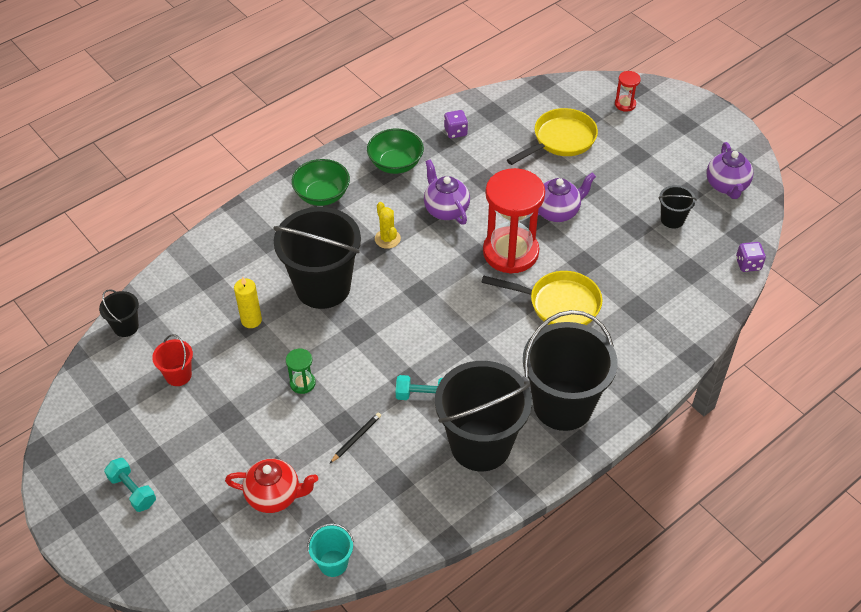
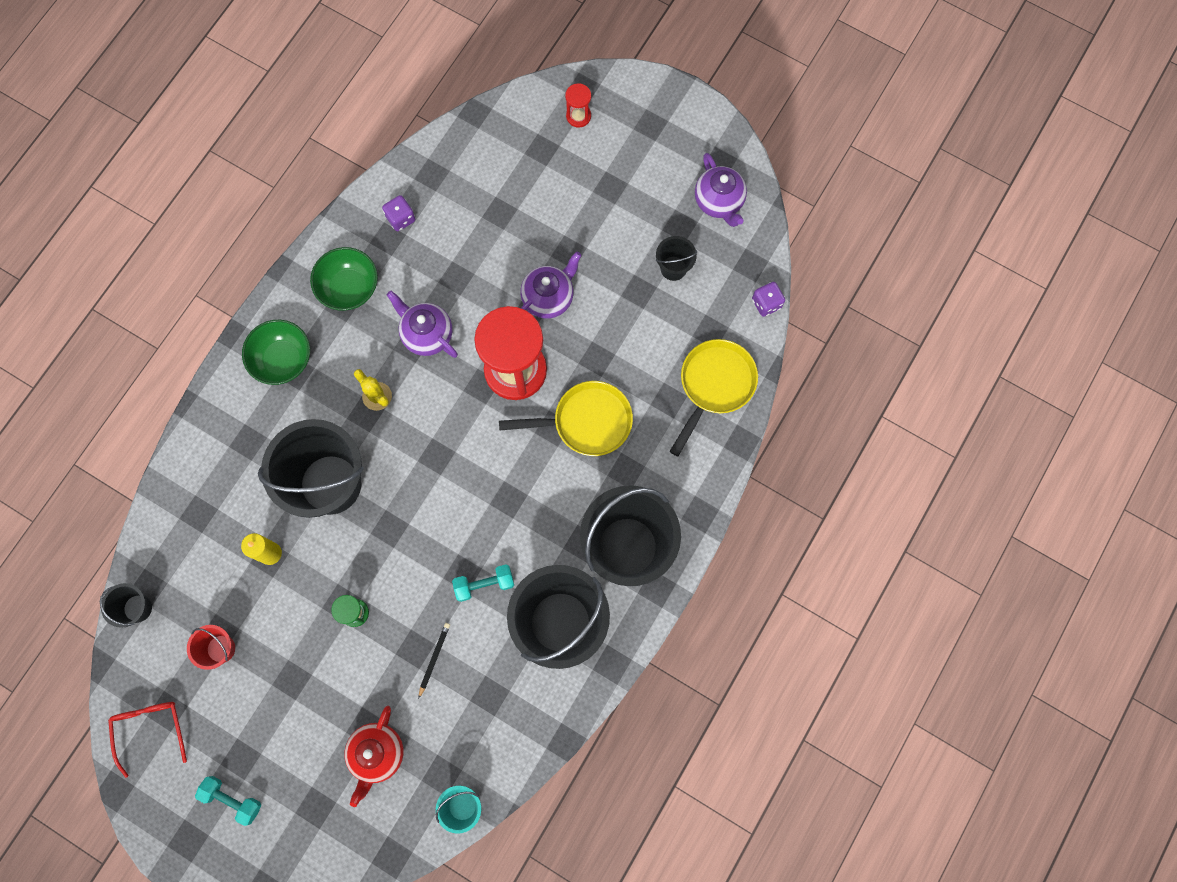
camera: 20 degrees left, 25 degrees up
red teapot [225,459,318,513] -> red teapot turned 120 degrees clockwise [345,706,404,807]
yellow pan [507,108,598,165] -> yellow pan moved to [669,339,758,457]
none -> red glasses [108,702,187,778]

